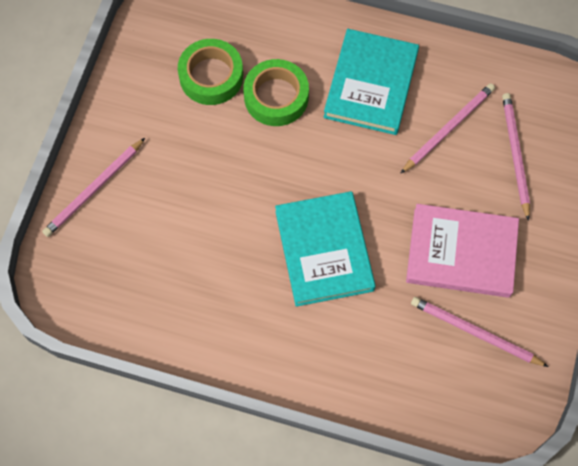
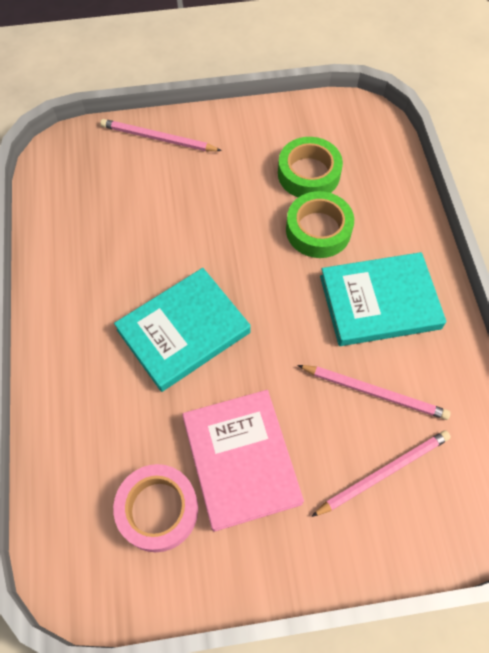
camera: 65 degrees right, 5 degrees down
pink pencil [411,297,549,367] -> pink tape [113,464,198,552]

